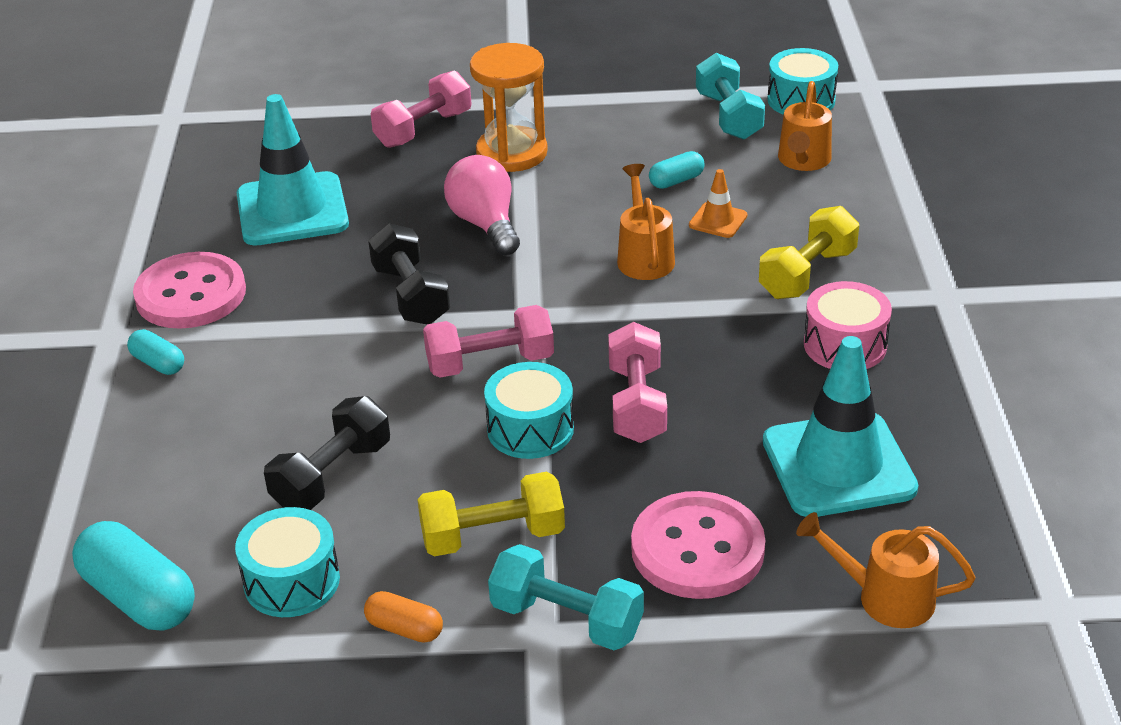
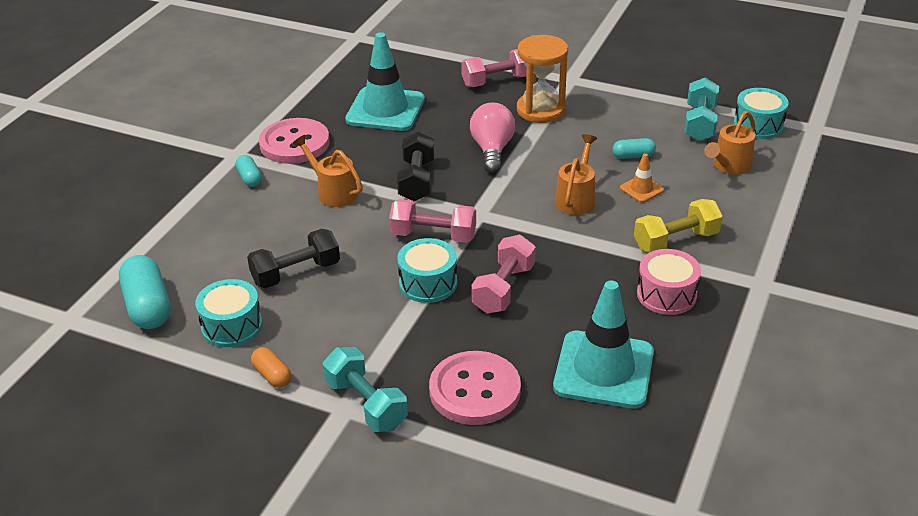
camera: 25 degrees right, 0 degrees up
yellow dumbbell [417,472,565,556] -> none
orange watering can [796,512,975,628] -> orange watering can moved to [292,135,363,207]

